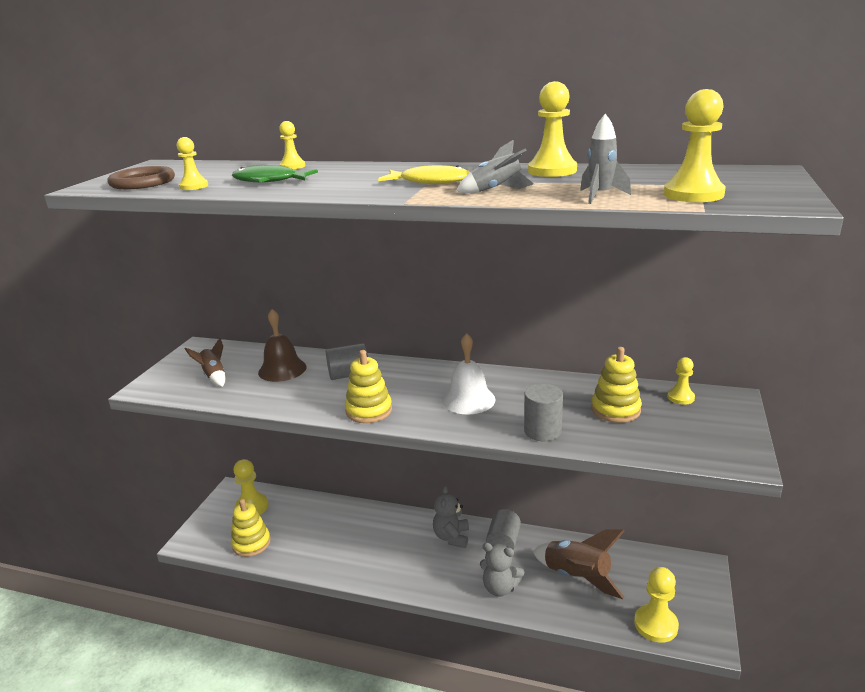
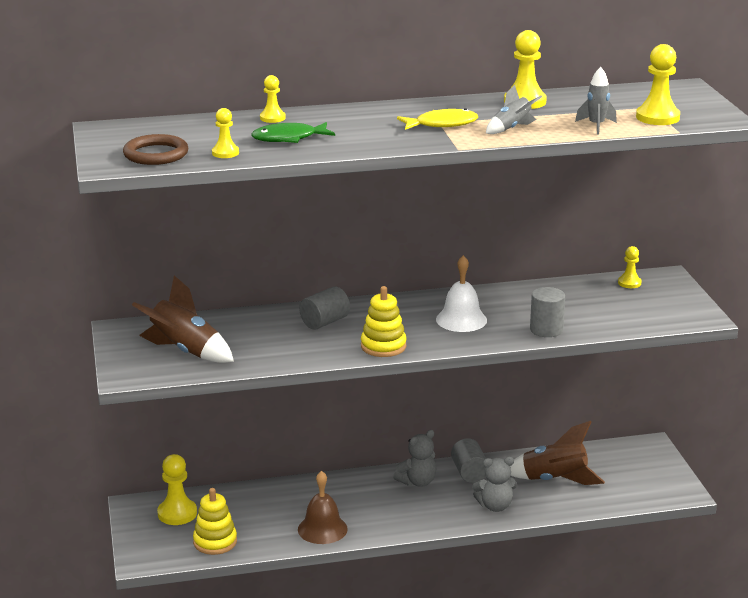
camera: 30 degrees left, 0 degrees up
brown rocket [185,338,225,387] -> brown rocket [132,276,234,363], size x1.78
brown bell [258,309,307,382] -> brown bell moved to [298,471,348,544]
grey teddy bear [433,486,469,548] -> grey teddy bear turned 105 degrees counterclockwise [393,430,436,487]
yellow stacking toy [591,347,642,423] -> none
yellow pawn [634,567,679,643] -> none

